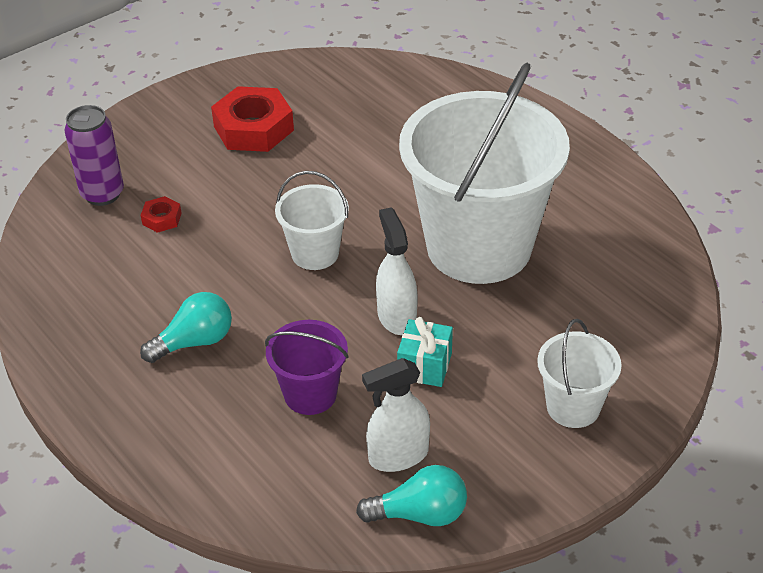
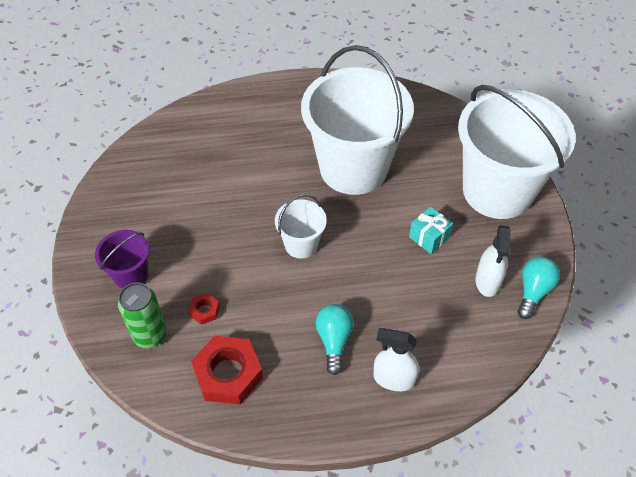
camera: 60 degrees left, 10 degrees up
purple can [64,105,124,206] -> green can [118,282,167,348]
red nut [211,86,294,152] -> red nut moved to [191,335,263,405]
purple bucket [265,320,349,415] -> purple bucket moved to [95,230,149,289]
white spray bottle [376,207,418,335] -> white spray bottle moved to [373,328,419,391]
white bucket [537,319,622,428] -> white bucket [458,85,576,219], size x2.22

